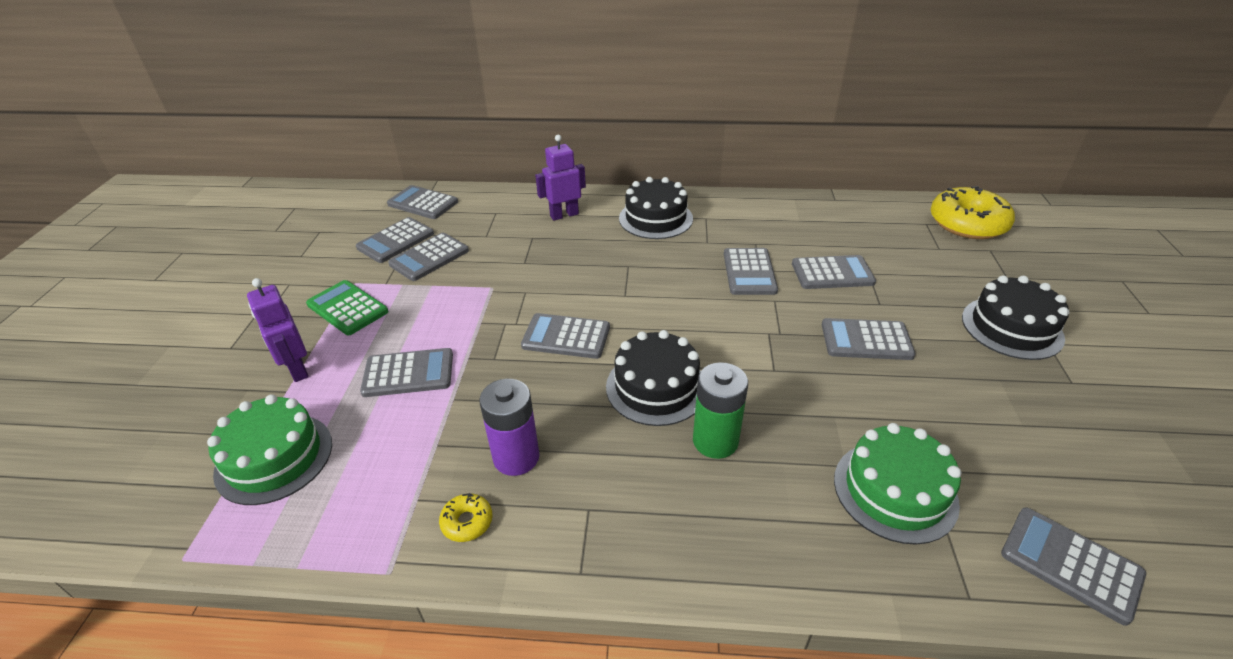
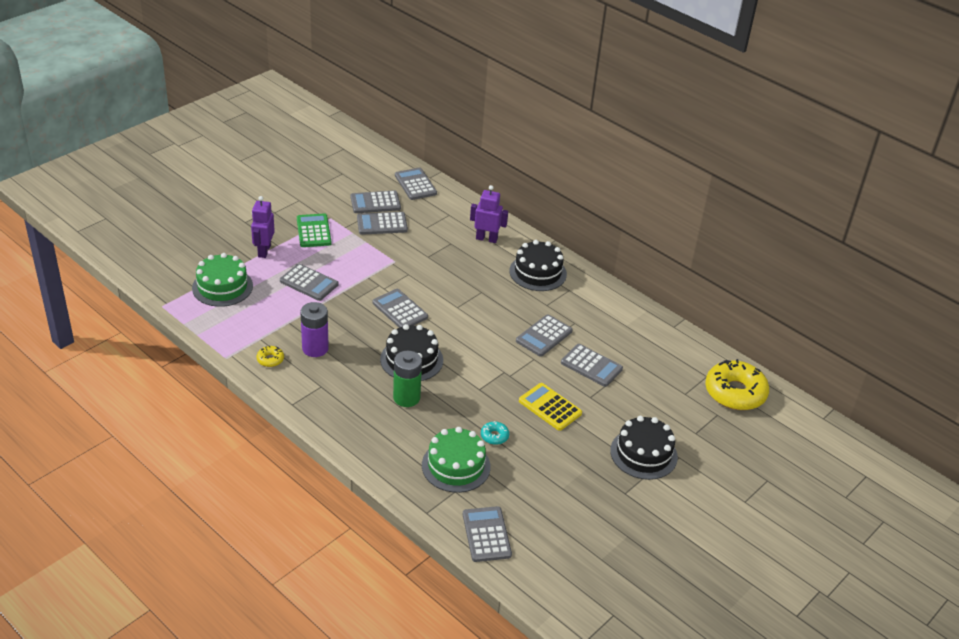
camera: 35 degrees right, 0 degrees up
grey calculator [822,318,916,360] -> yellow calculator [519,383,582,431]
none -> turquoise donut [481,421,509,445]

